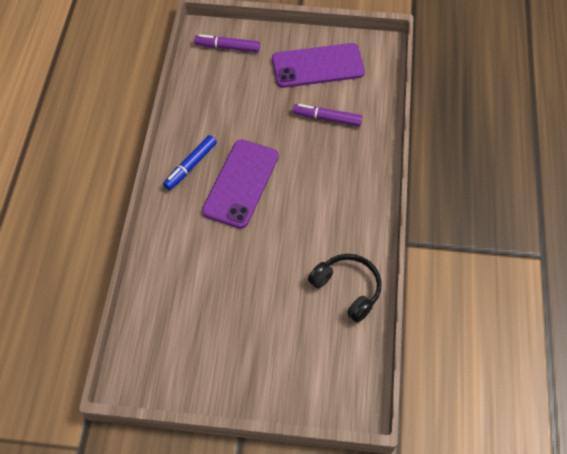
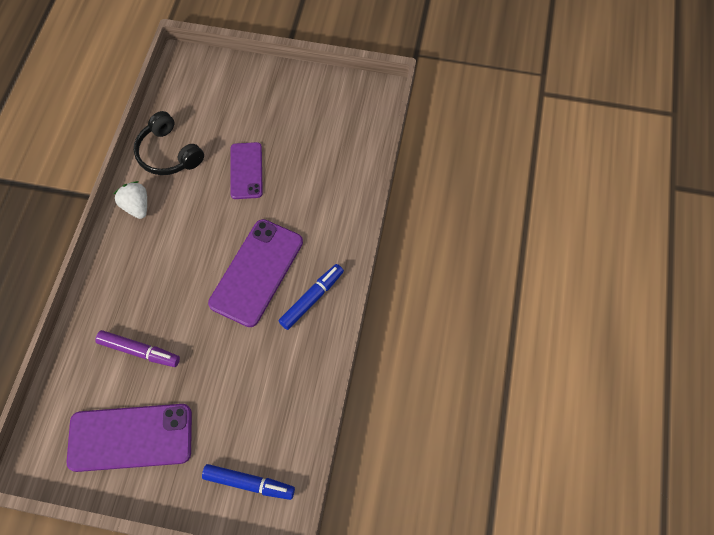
camera: 175 degrees left, 5 degrees up
purple marker [194,34,260,52] -> blue marker [202,464,295,500]
none -> white strawberry [114,181,147,219]
none -> purple phone [230,142,263,199]

